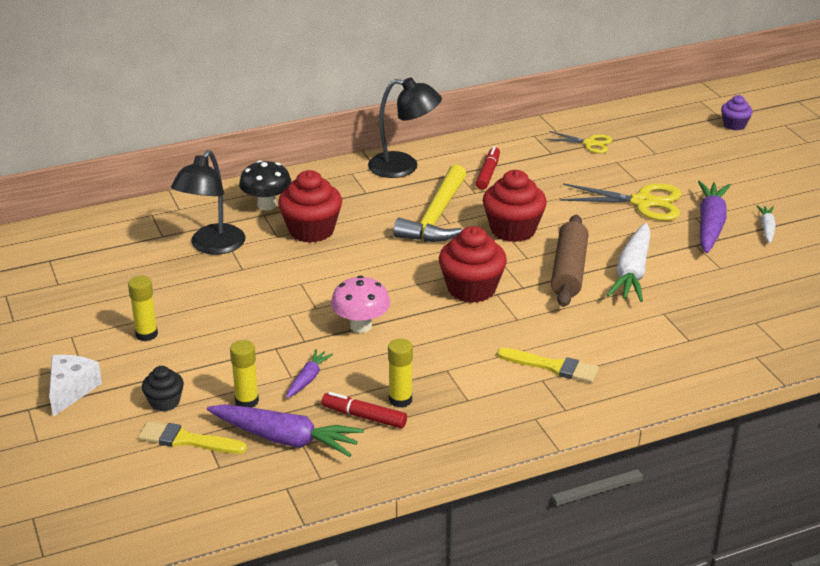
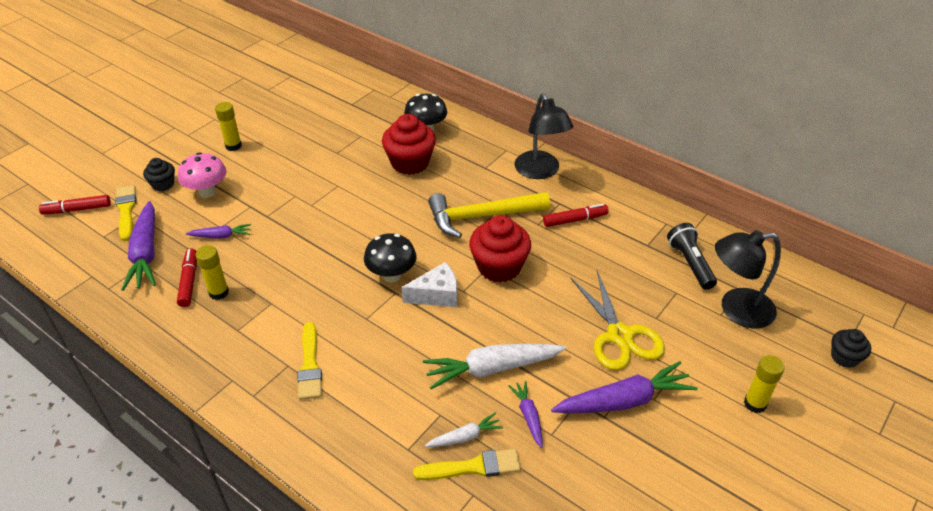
camera: 60 degrees right, 10 degrees up
white cheese [49,355,102,417] -> white cheese moved to [402,262,457,307]
black lamp [171,150,246,254] -> black lamp moved to [715,230,781,328]
yellow glue stick [230,340,259,407] -> yellow glue stick moved to [744,355,785,413]
pink mushroom [331,276,390,333] -> pink mushroom moved to [178,153,226,198]
red cupcake [439,226,507,303] -> black mushroom [364,233,417,282]
yellow scissors [545,131,612,153] -> black flashlight [667,223,717,290]
brown rolling pin [551,214,588,307] -> none
purple cupcake [721,95,753,130] -> black cupcake [831,329,871,368]
white carrot [757,205,776,243] -> white carrot moved to [425,413,503,447]
none -> red marker [39,195,111,215]
none -> yellow brush [413,449,521,480]
none -> purple carrot [508,381,543,448]

